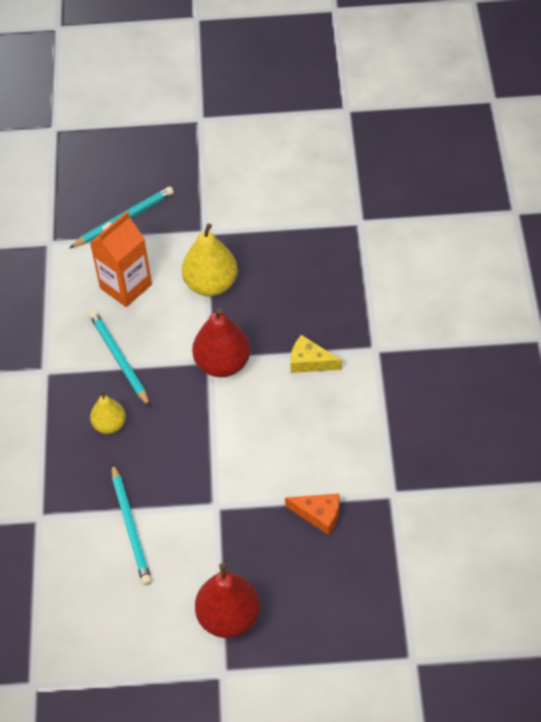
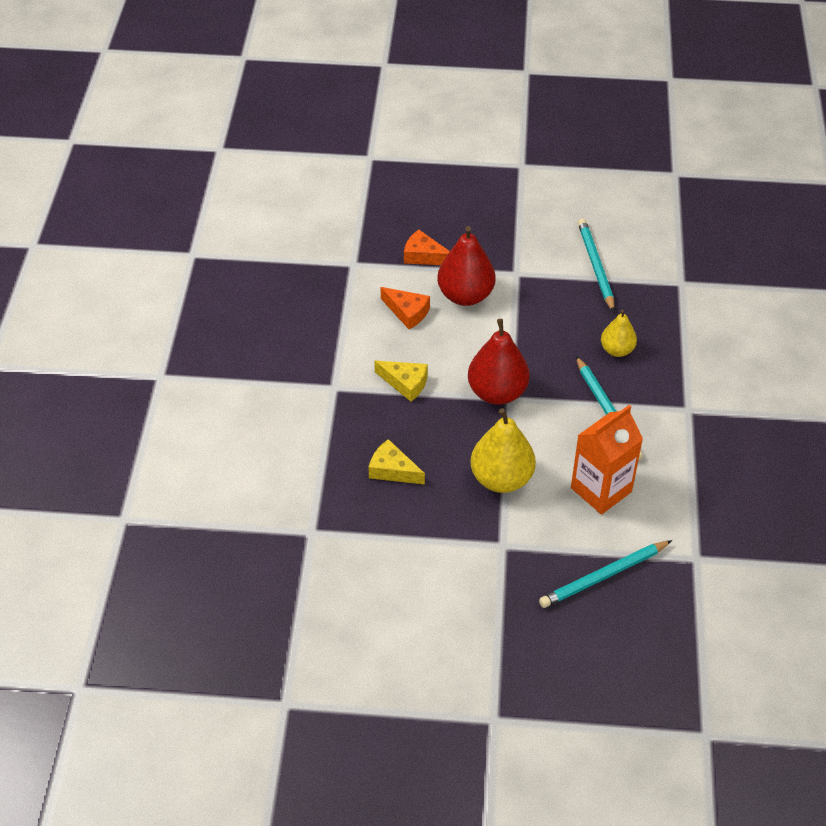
camera: 175 degrees left, 5 degrees down
red pear [195,563,260,638] -> red pear moved to [437,226,496,306]
none -> yellow cheese [368,439,425,485]
none -> orange cheese [381,287,430,329]

